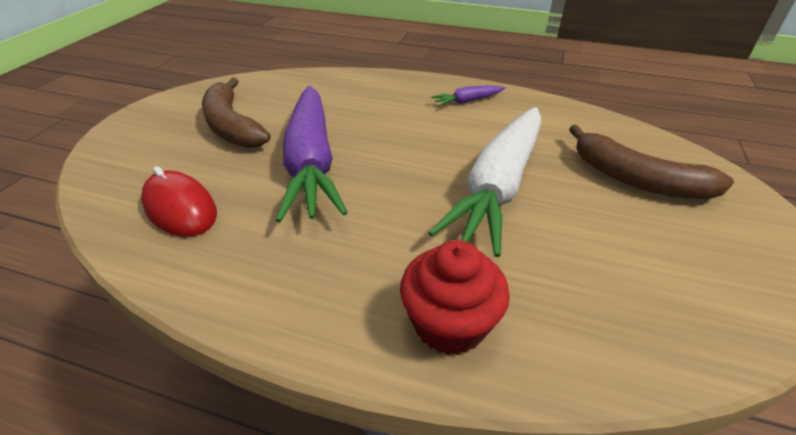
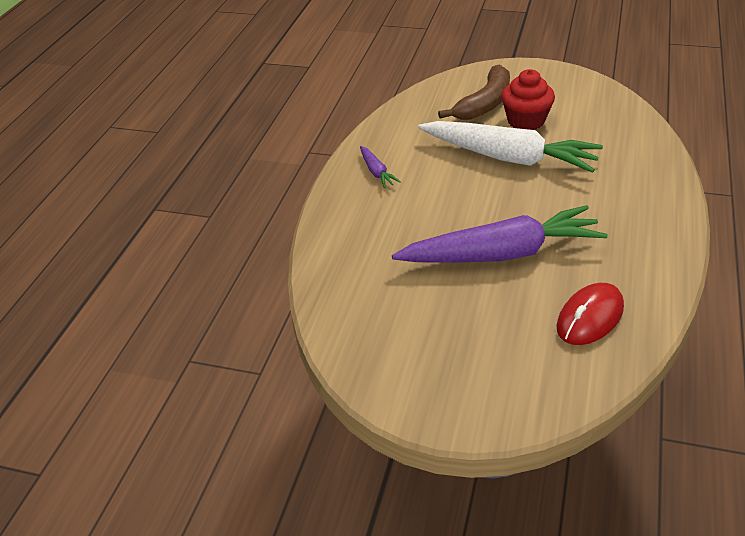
camera: 90 degrees left, 0 degrees up
brown banana [202,78,271,148] -> none
red cupcake [400,240,510,355] -> red cupcake moved to [501,69,555,130]

